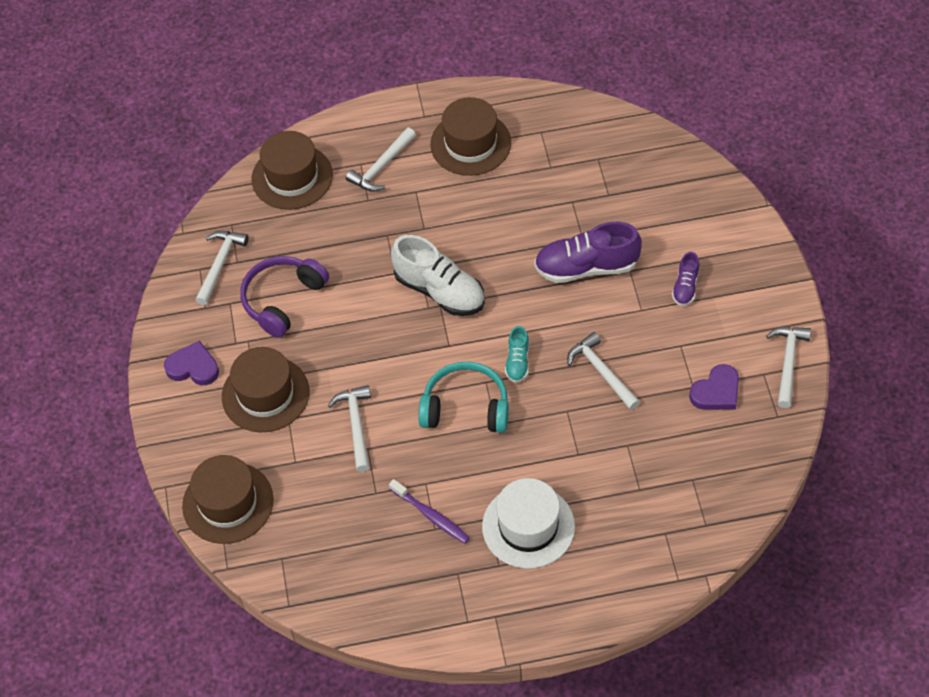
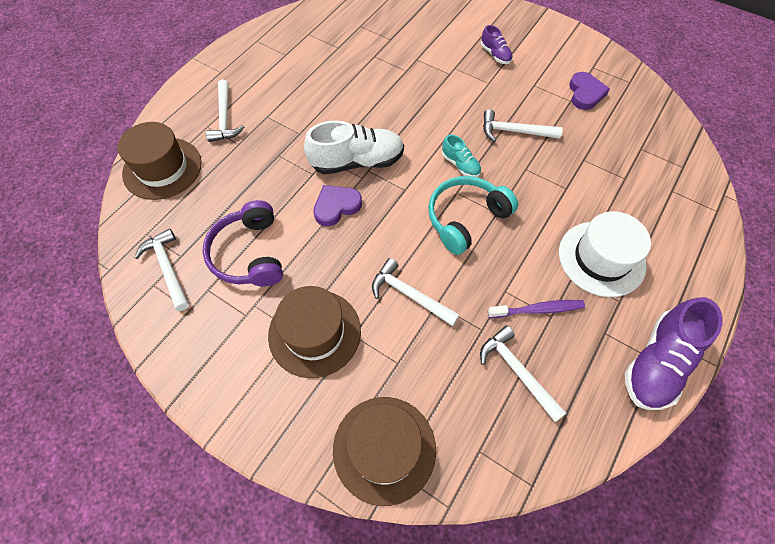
camera: 50 degrees left, 5 degrees up
purple heart [164,341,219,385] -> purple heart moved to [313,185,362,226]
brown hat [430,97,511,176] -> none
purple shoe [534,222,642,283] -> purple shoe moved to [625,297,723,410]
white hammer [766,327,811,408] -> white hammer moved to [480,326,566,422]

